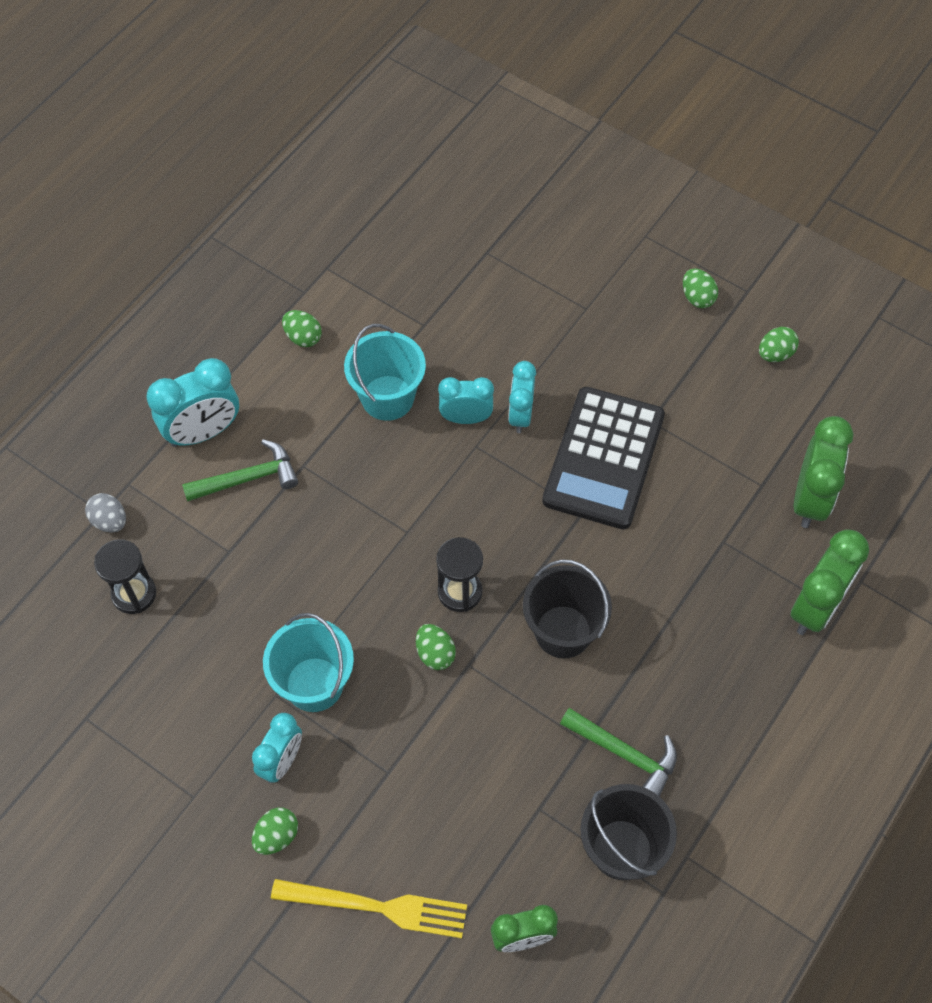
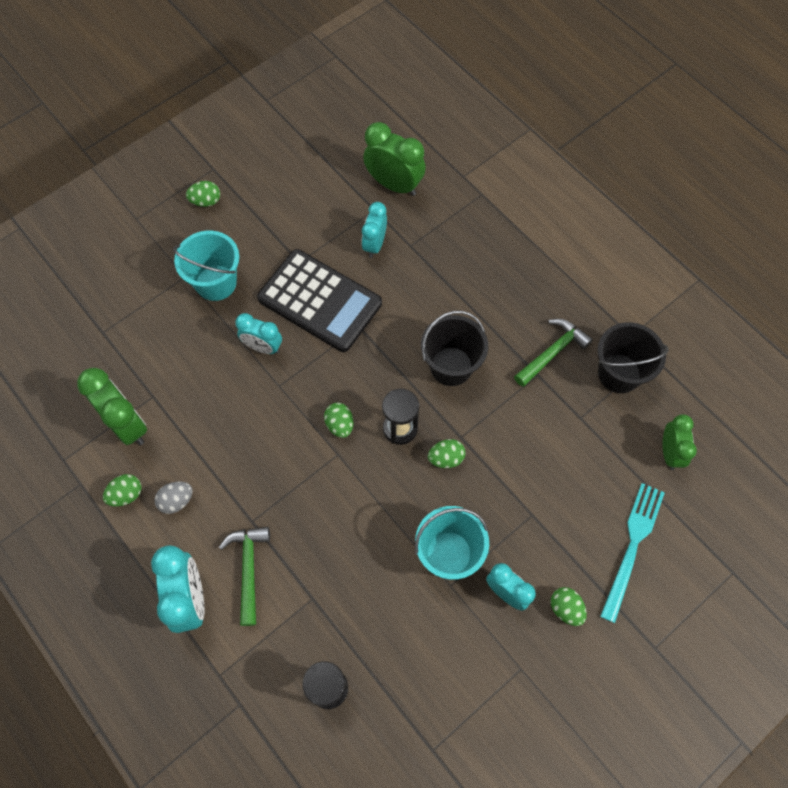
camera: 75 degrees left, 5 degrees up
grey egg [85,493,126,533] -> grey egg moved to [154,482,193,514]
yellow fork [271,879,467,939] -> turquoise fork [600,483,665,623]
turquoise bucket [344,324,426,421] -> turquoise bucket moved to [173,231,239,301]
turquoise clock [438,377,494,424] -> turquoise clock moved to [361,202,387,258]
green egg [759,327,799,362] -> green egg moved to [324,403,353,438]
green clock [790,529,869,635] -> green clock moved to [77,368,147,445]

